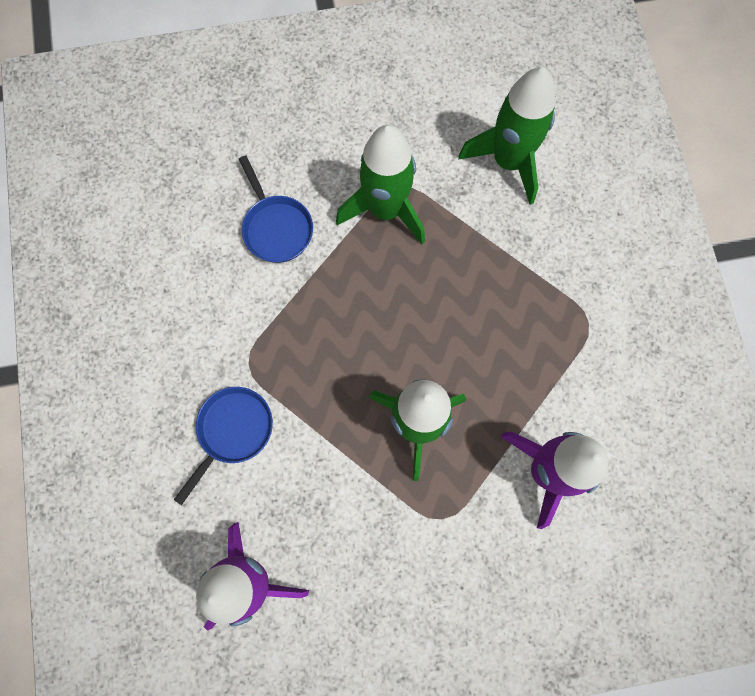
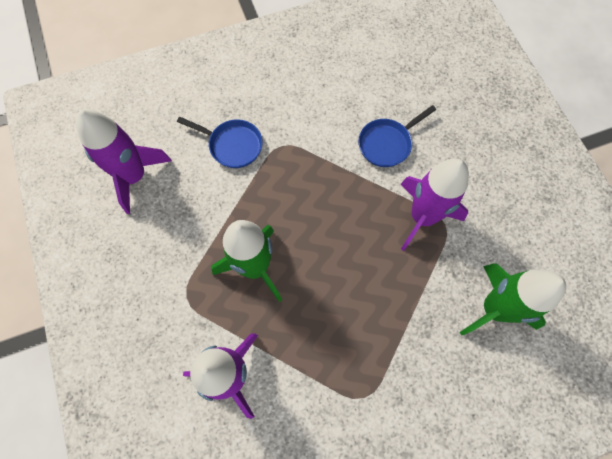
camera: 80 degrees right, 5 degrees down
green rocket [336,125,425,244] -> purple rocket [400,158,469,251]

